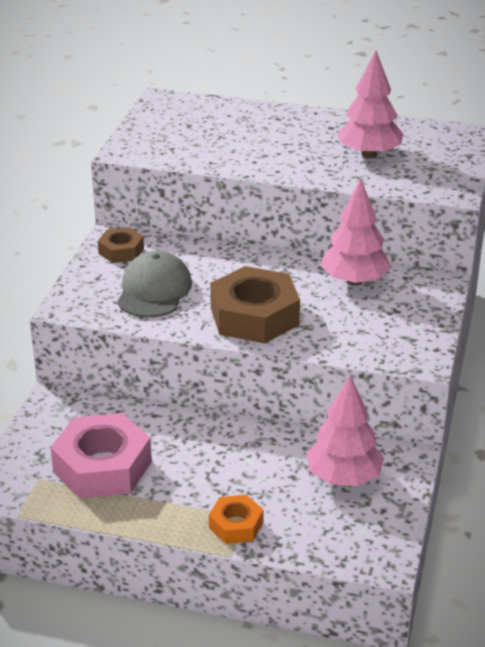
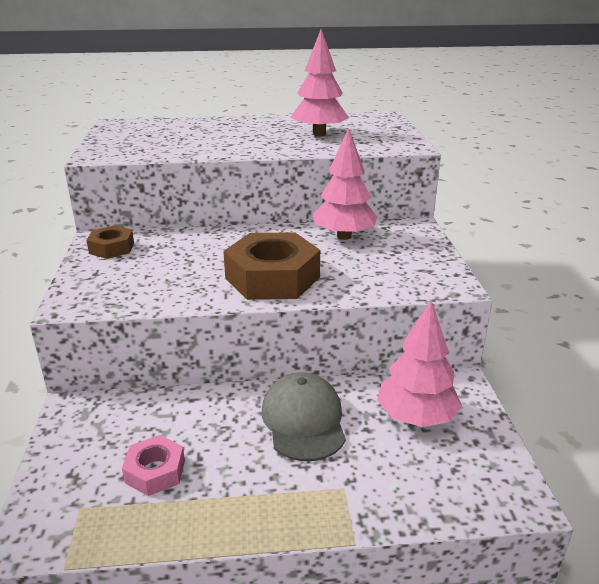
camera: 20 degrees left, 5 degrees down
pink nut [50,413,152,499] -> pink nut [122,435,185,496], size x0.53
grey cap [117,251,192,318] -> grey cap moved to [261,372,346,461]
orange nut [209,495,264,544] -> none

